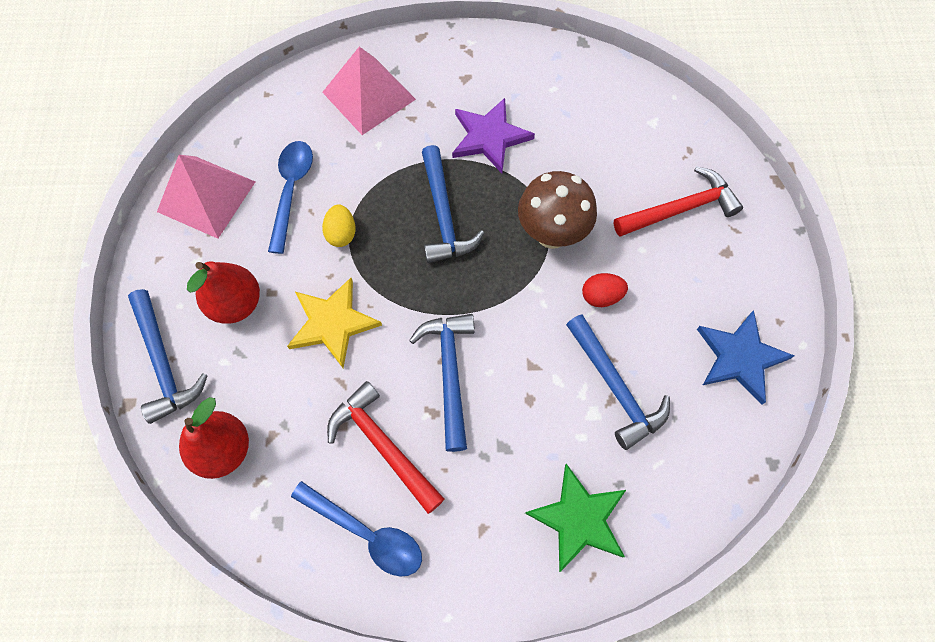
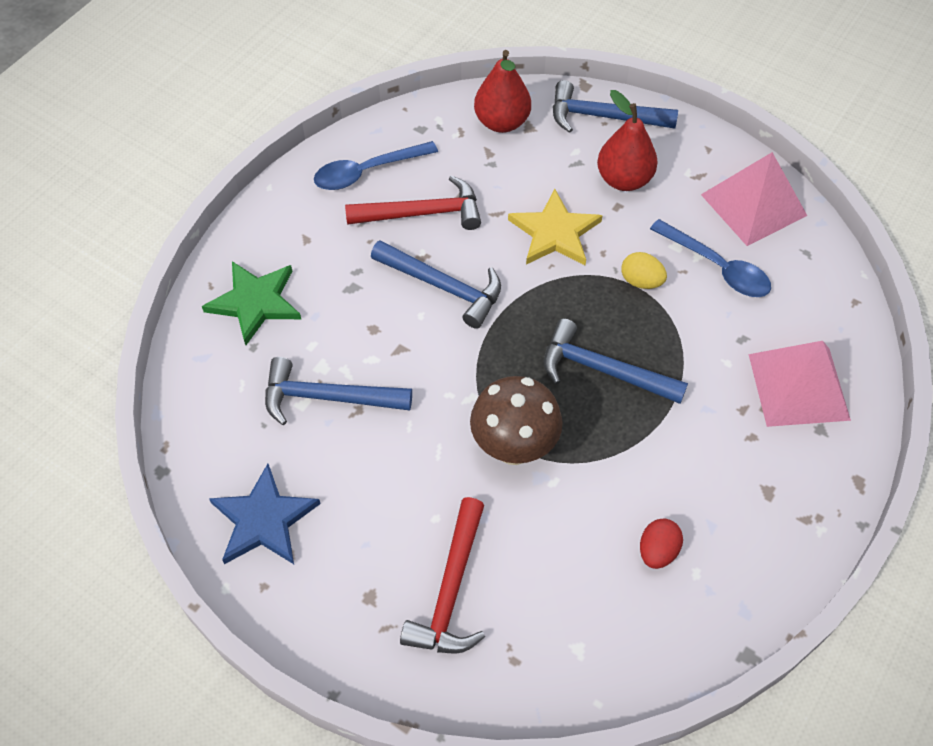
camera: 125 degrees right, 10 degrees down
purple star [452,98,535,173] -> none
red egg [582,273,628,307] -> red egg moved to [640,519,683,569]

